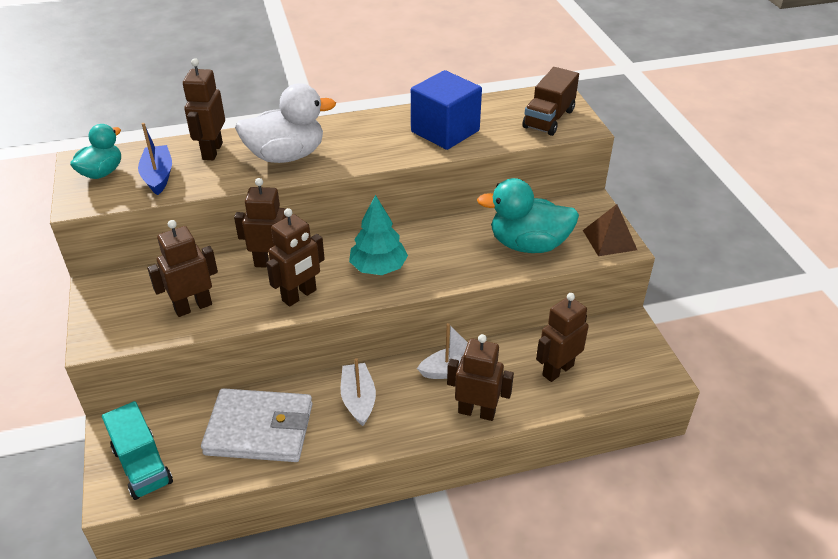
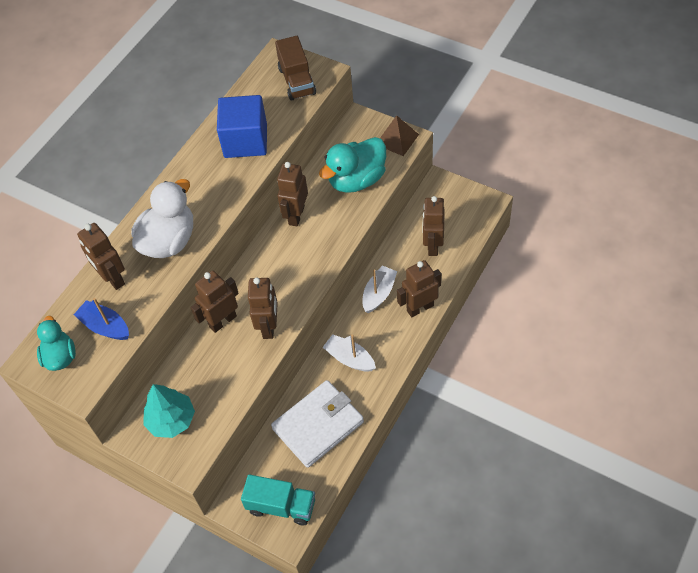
camera: 40 degrees left, 15 degrees up
brown robot [147,220,218,317] -> brown robot moved to [277,162,308,226]
turquoise tree [349,195,408,275] -> turquoise tree moved to [143,384,195,438]

